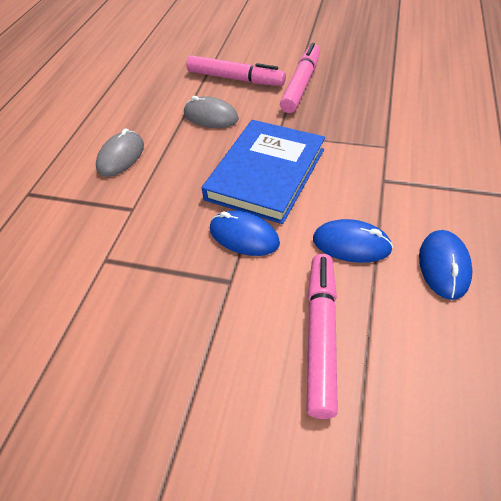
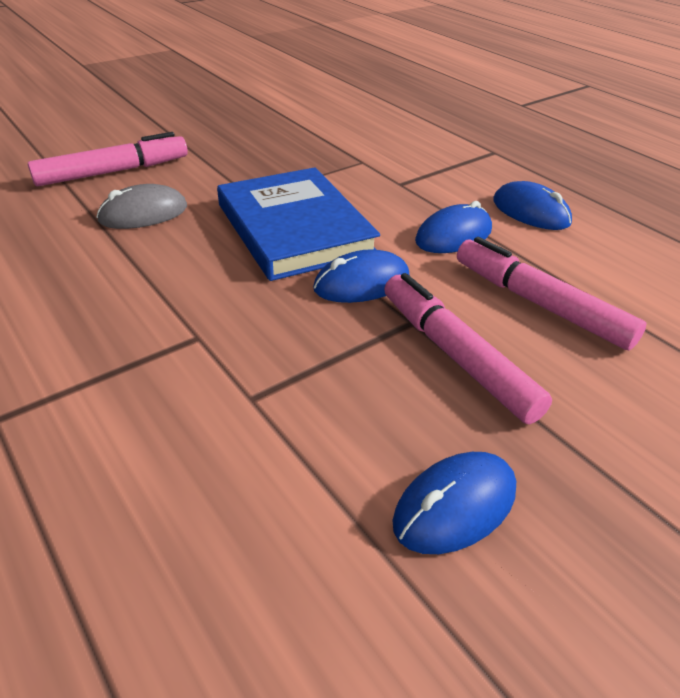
camera: 55 degrees left, 10 degrees down
grey mouse [96,129,144,177] -> none
pink marker [280,43,320,113] -> pink marker moved to [384,273,552,424]
none -> blue mouse [392,452,516,554]

